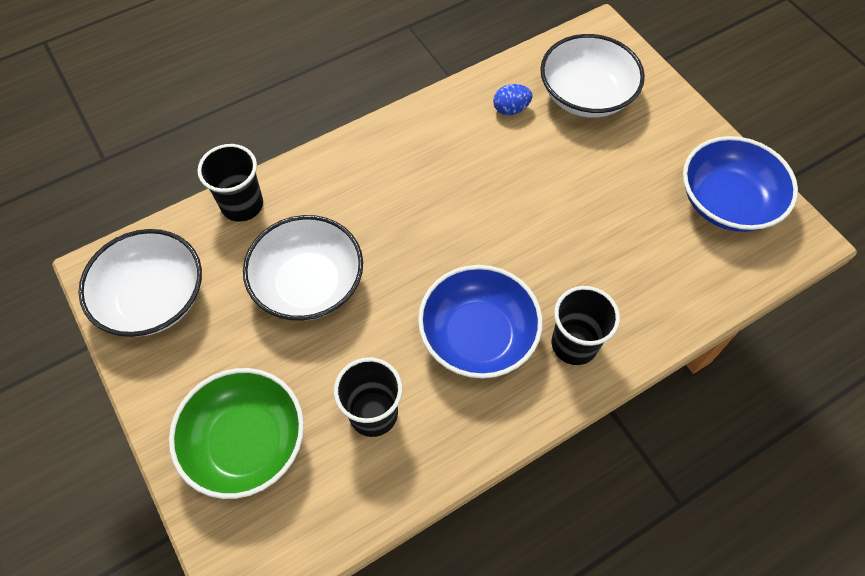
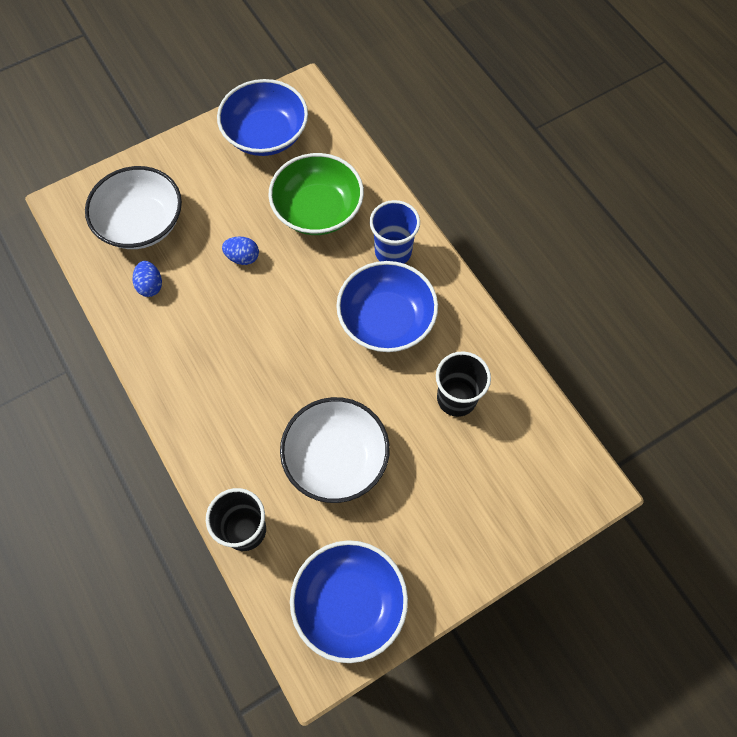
camera: 90 degrees left, 5 degrees up
white bowl [78,229,202,337] -> blue bowl [290,540,408,663]
green bowl [169,368,304,499] -> green bowl moved to [268,153,364,235]
black cup [552,286,620,365] -> blue cup [370,200,420,264]
none -> blue egg [222,237,259,265]

